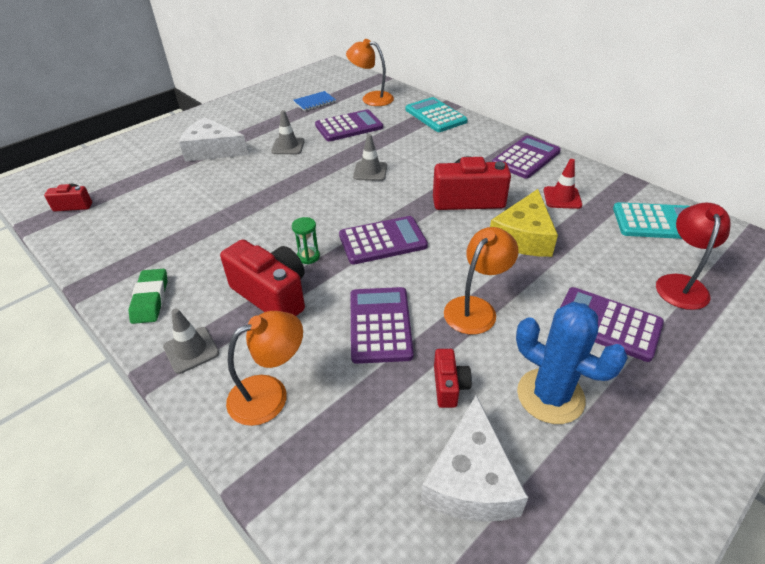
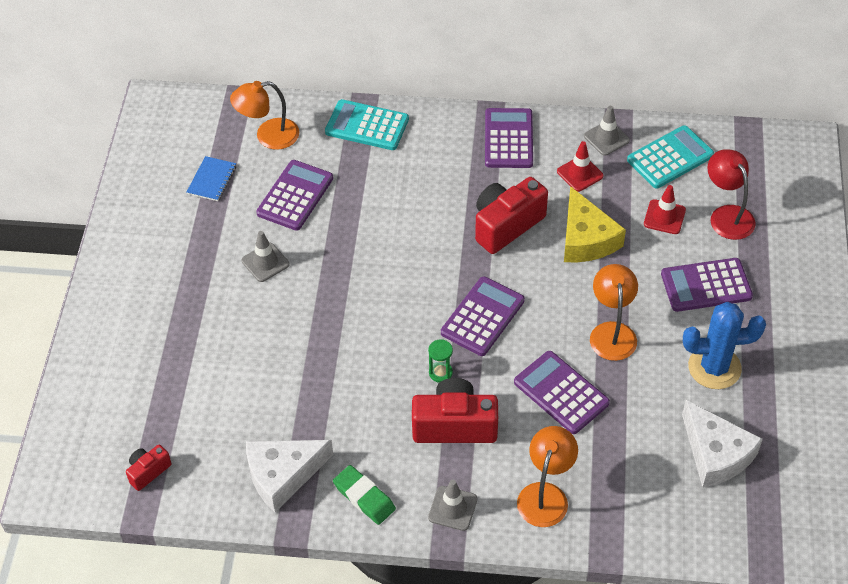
camera: 40 degrees left, 10 degrees up
white cheese [179,117,248,161] -> white cheese moved to [246,440,333,513]
grey traffic cone [353,134,387,181] -> grey traffic cone moved to [584,106,630,156]
red camera [434,349,472,408] -> none
none -> red traffic cone [644,185,686,234]

